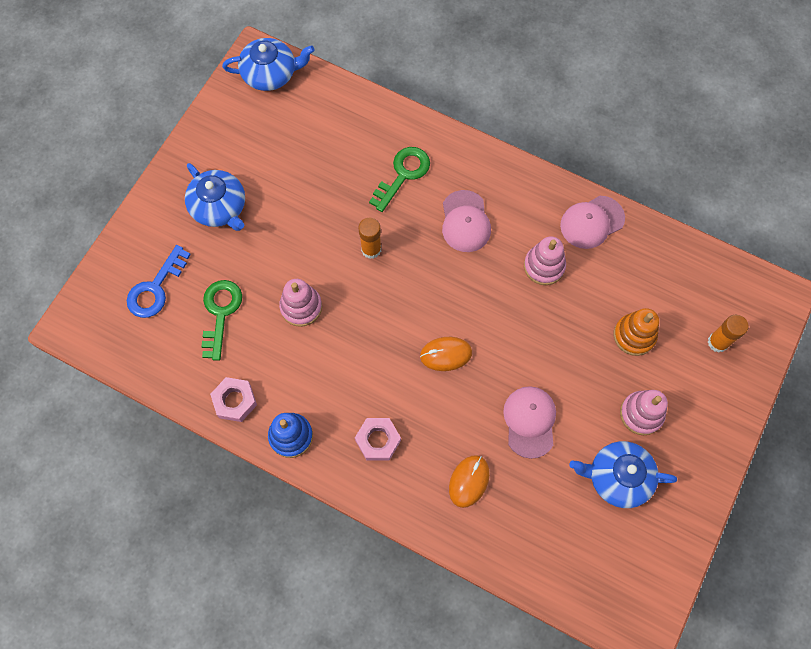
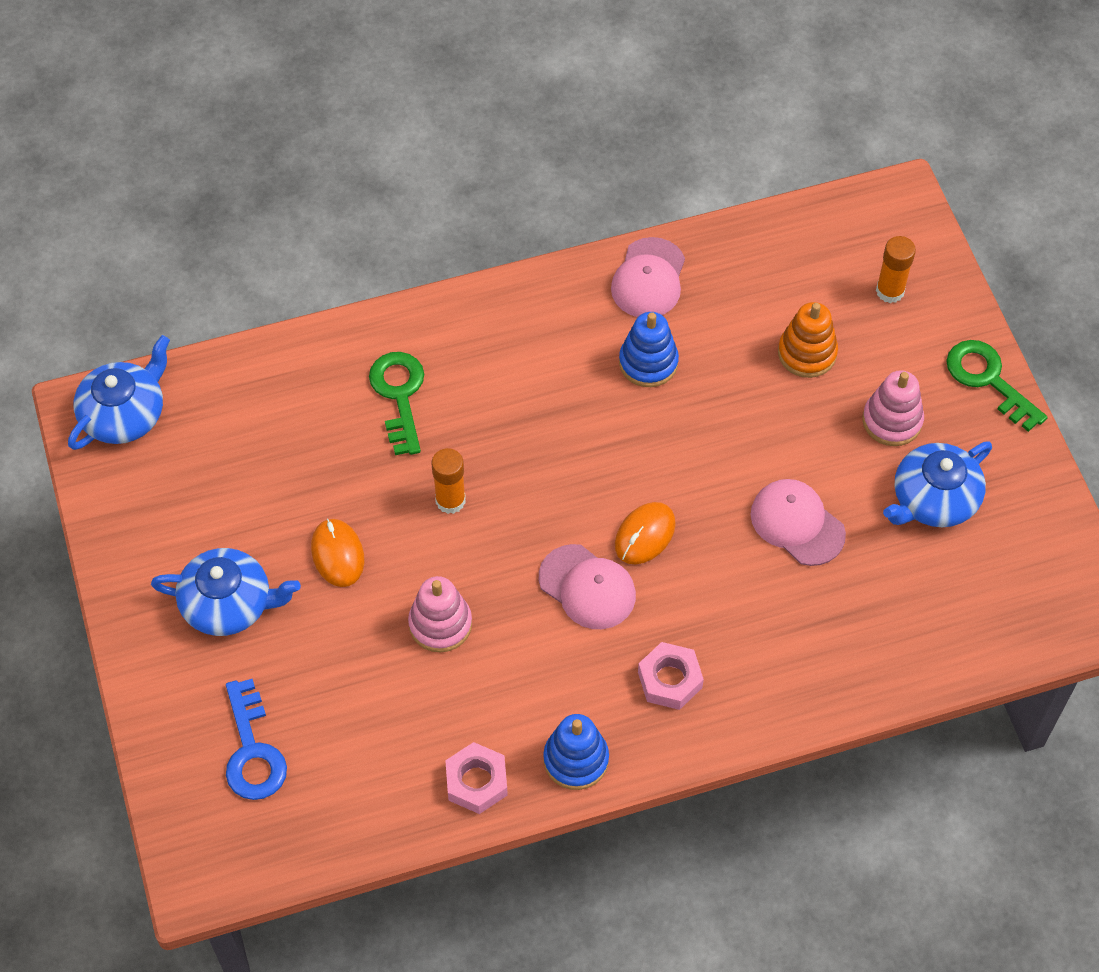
camera: 45 degrees left, 10 degrees down
green key [201,280,242,361] -> green key moved to [946,340,1048,432]
pink cap [442,190,491,252] -> pink cap moved to [539,544,636,629]
orange mouse [449,455,490,508] -> orange mouse moved to [311,518,364,587]
pink stacking toy [524,236,566,285] -> blue stacking toy [619,312,679,387]

